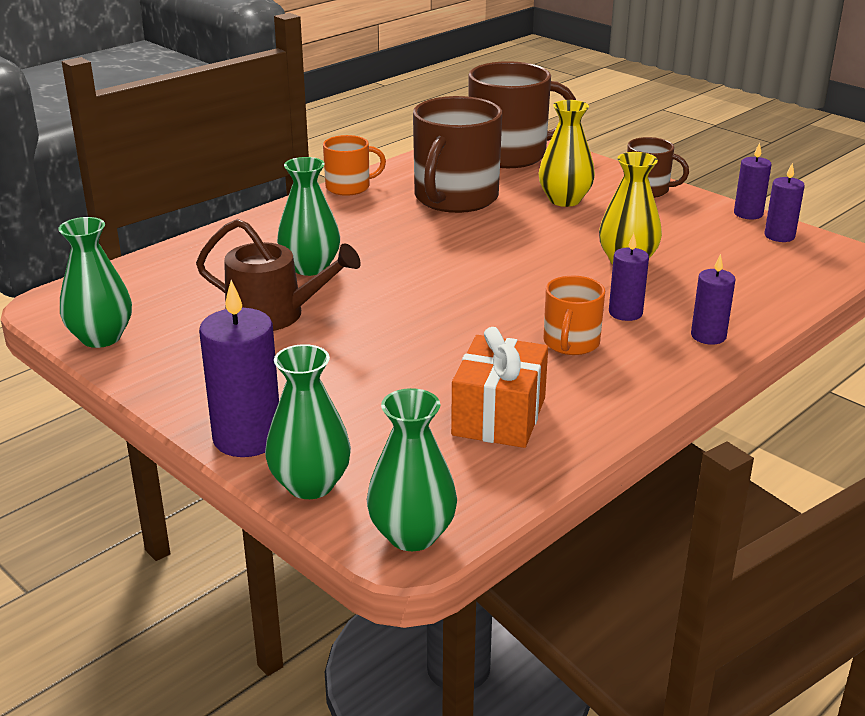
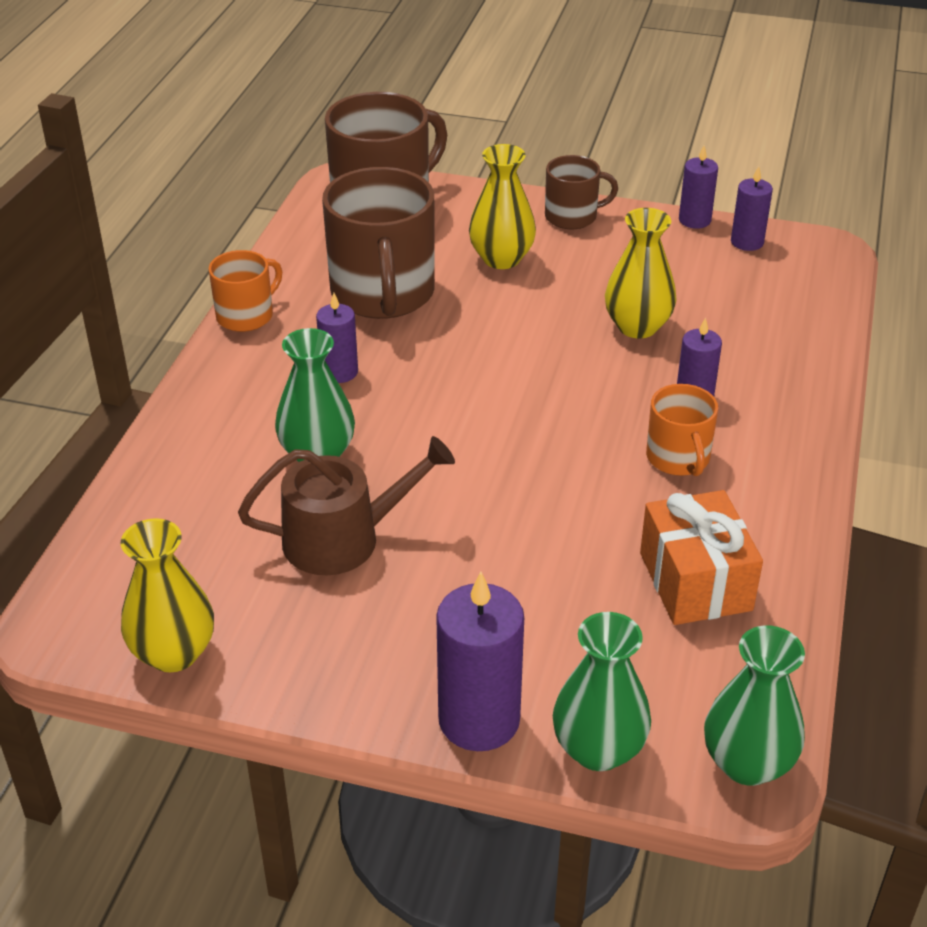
camera: 30 degrees left, 10 degrees up
green vase [58,217,132,348] -> yellow vase [121,518,214,672]
purple candle [691,254,736,345] -> purple candle moved to [316,293,358,383]

